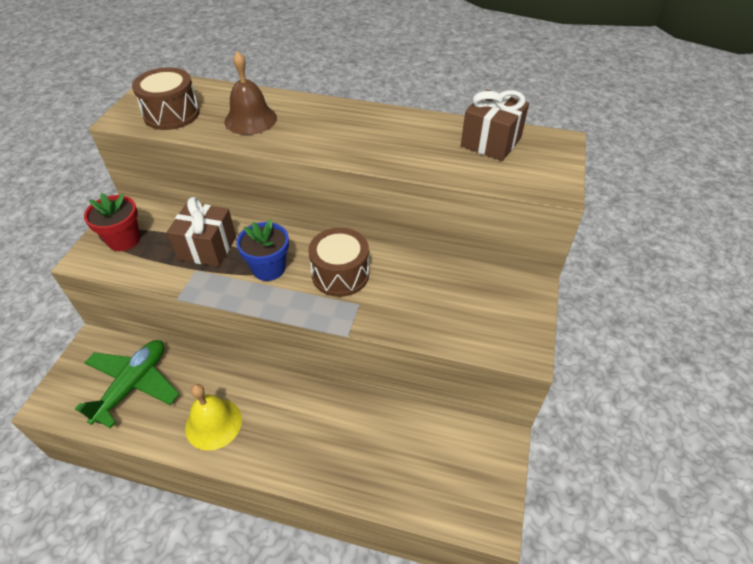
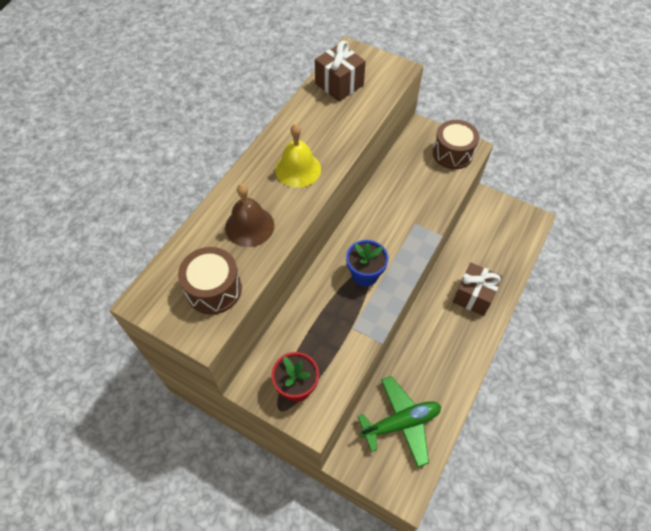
camera: 75 degrees left, 10 degrees up
green plane [75,340,179,428] -> green plane turned 120 degrees clockwise [358,376,441,467]
brown gift [167,197,236,267] -> brown gift moved to [453,263,502,316]
yellow bell [185,384,242,451] -> yellow bell moved to [275,124,321,188]
brown drum [308,228,369,297] -> brown drum moved to [432,120,479,169]

